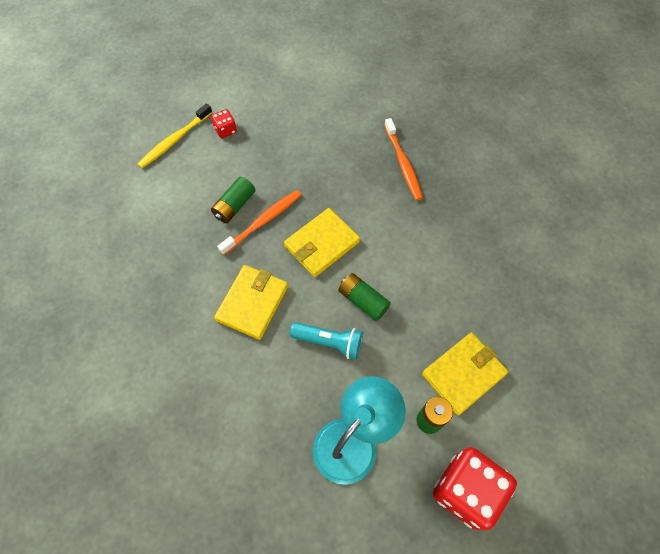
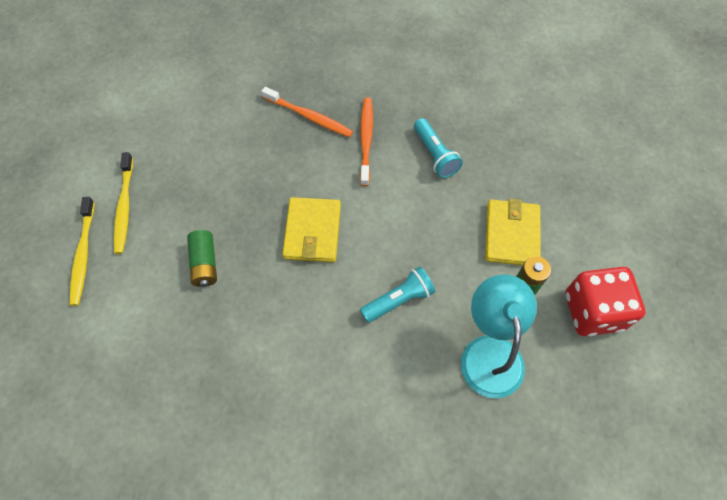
camera: 45 degrees left, 0 degrees up
red dice [211,109,237,138] -> yellow toothbrush [114,152,133,254]
yellow wallet [214,265,288,340] -> none
orange toothbrush [217,190,301,255] -> orange toothbrush moved to [360,98,373,186]
green battery [338,273,391,321] -> none
none -> turquoise flashlight [414,118,463,178]

